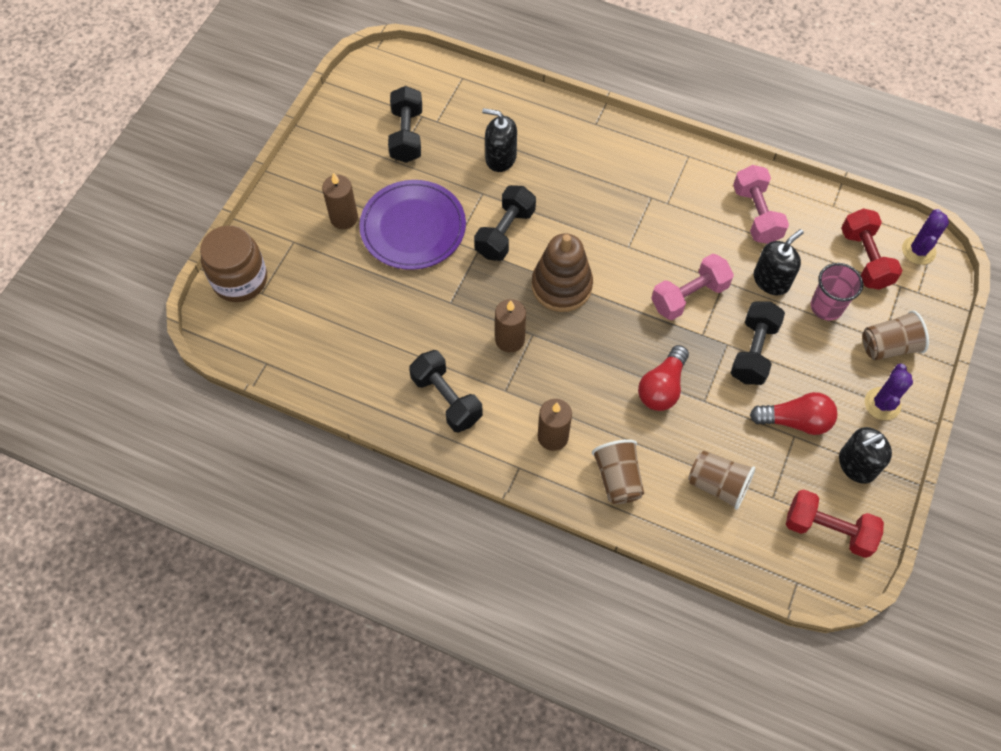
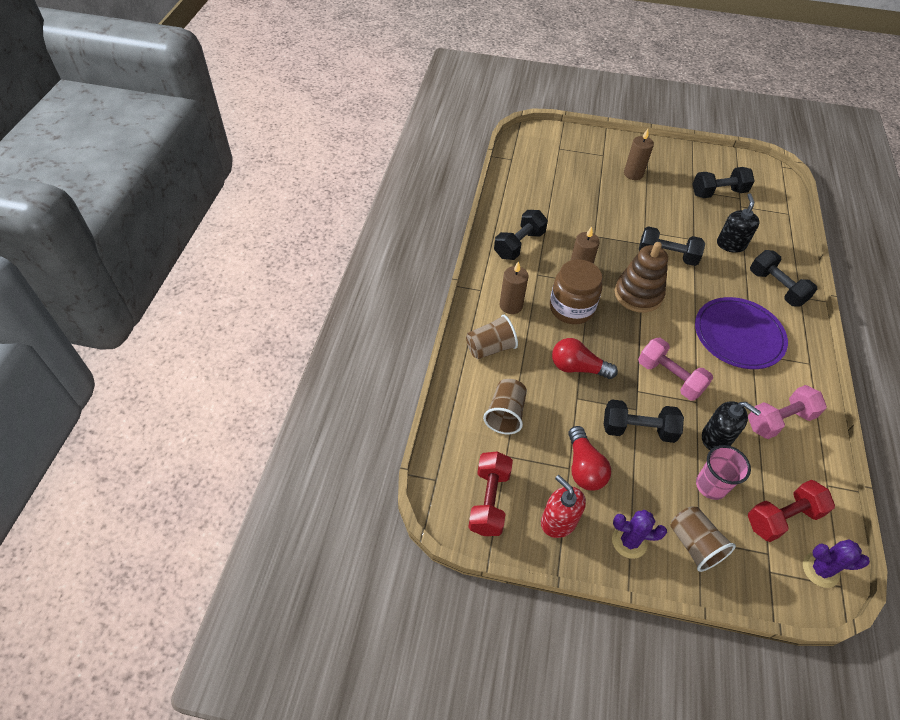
camera: 75 degrees right, 10 degrees down
brown jar [200,226,267,302] -> brown jar moved to [550,259,602,324]
purple plate [359,180,466,270] -> purple plate moved to [695,297,788,369]
black soap dispenser [839,427,892,484] -> red soap dispenser [541,475,586,538]
none -> black dumbbell [750,250,817,307]

